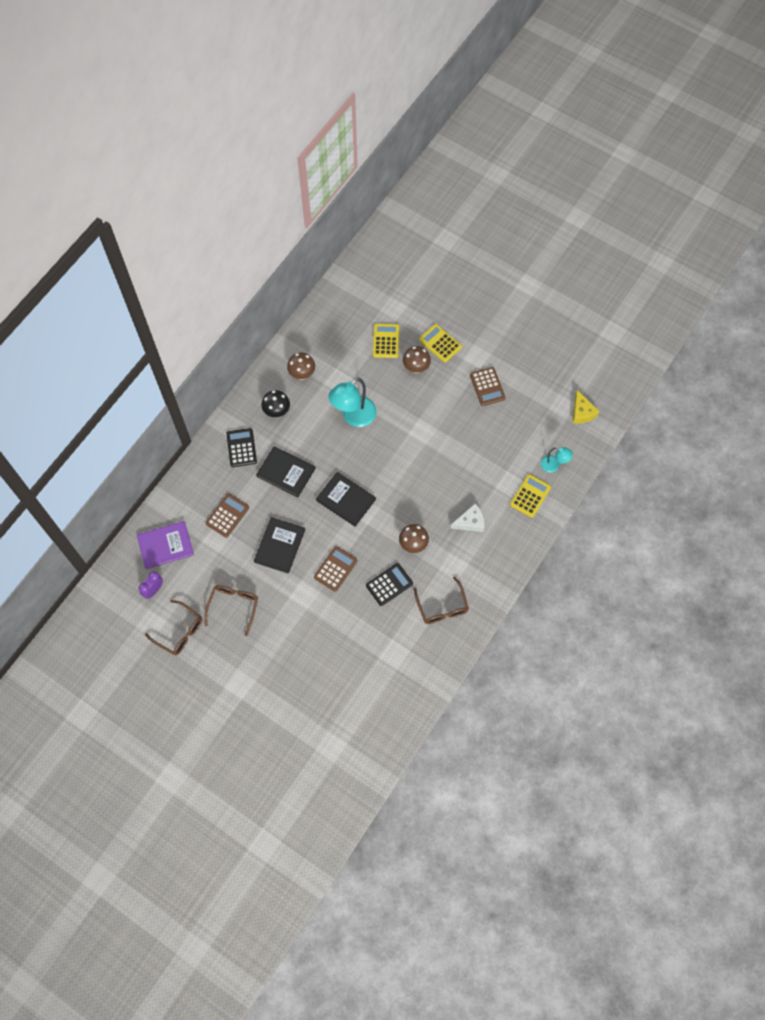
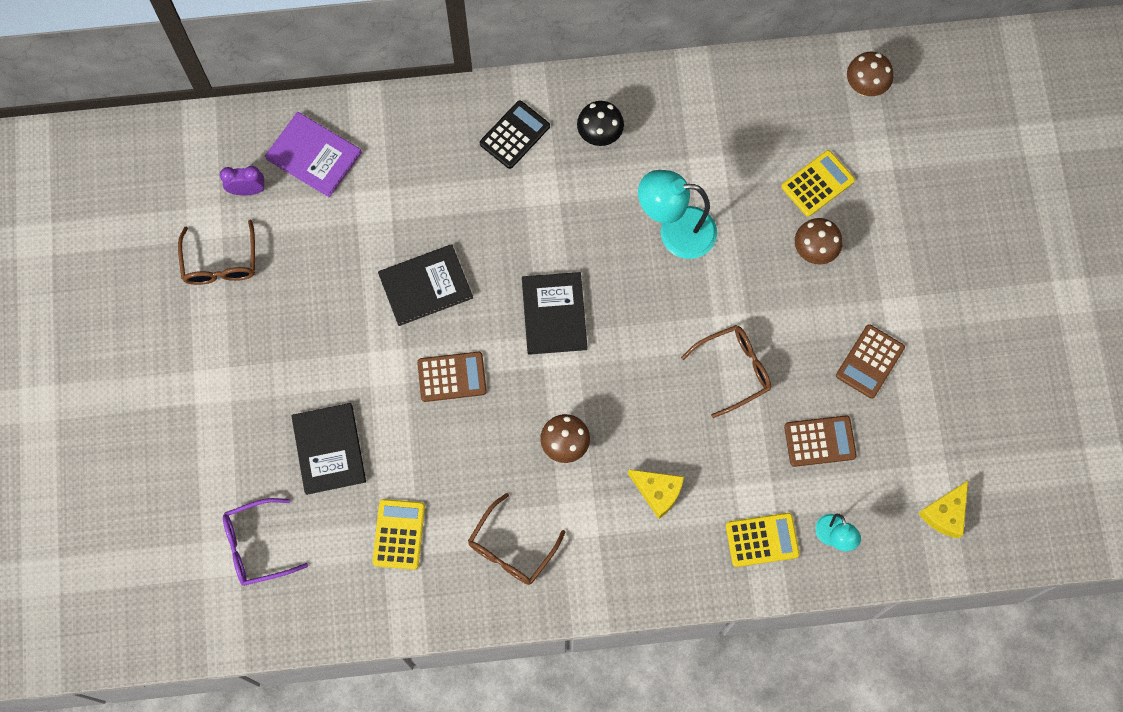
camera: 50 degrees right, 5 degrees up
brown glasses [205,585,258,636] -> brown glasses moved to [681,325,771,418]
brown calculator [206,493,249,537] -> brown calculator moved to [784,415,857,467]
black book [256,446,316,497] -> black book moved to [291,403,366,495]
brown mushroom [287,352,315,380] -> brown mushroom moved to [847,52,893,96]
black calculator [366,563,413,606] -> none
yellow calculator [419,324,462,362] -> yellow calculator moved to [372,499,425,570]
white cheese [451,503,485,532] -> yellow cheese [628,469,684,519]
none -> purple glasses [223,498,308,586]

